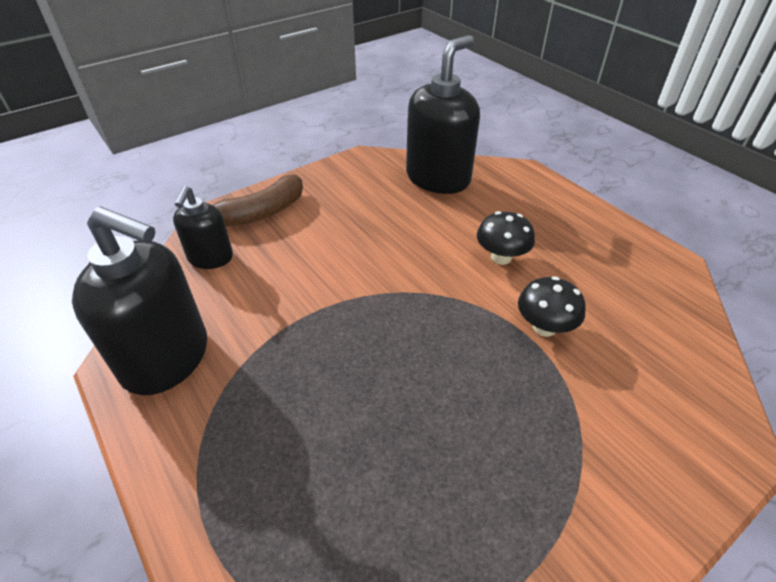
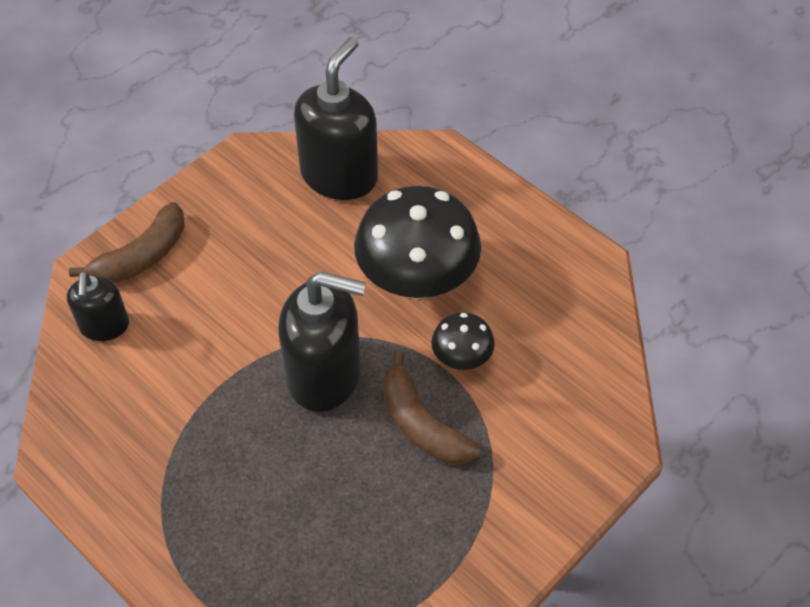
camera: 10 degrees left, 10 degrees up
black soap dispenser [72,206,207,395] -> black soap dispenser moved to [278,272,366,412]
black mushroom [477,211,535,265] -> black mushroom [354,186,481,299], size x2.06
none -> brown banana [383,350,480,465]

